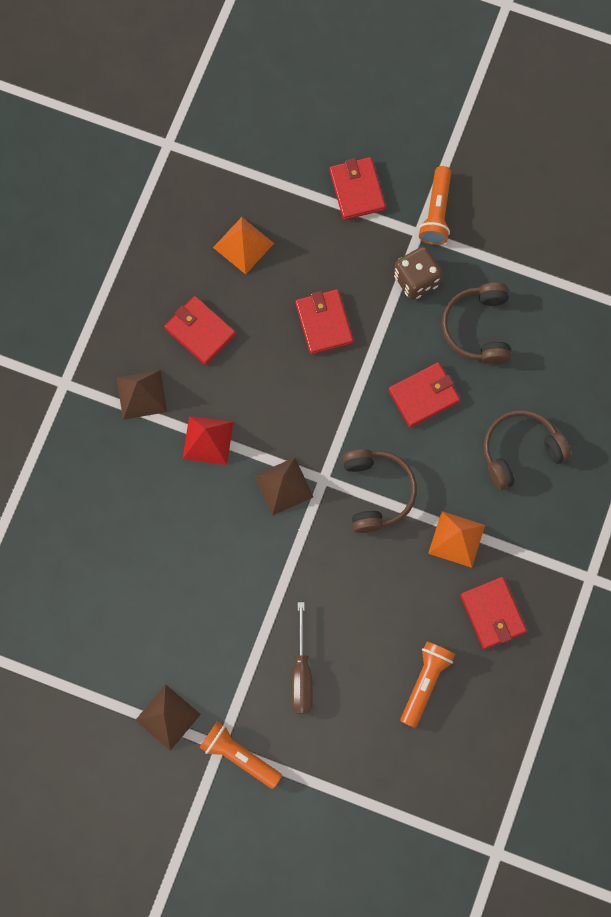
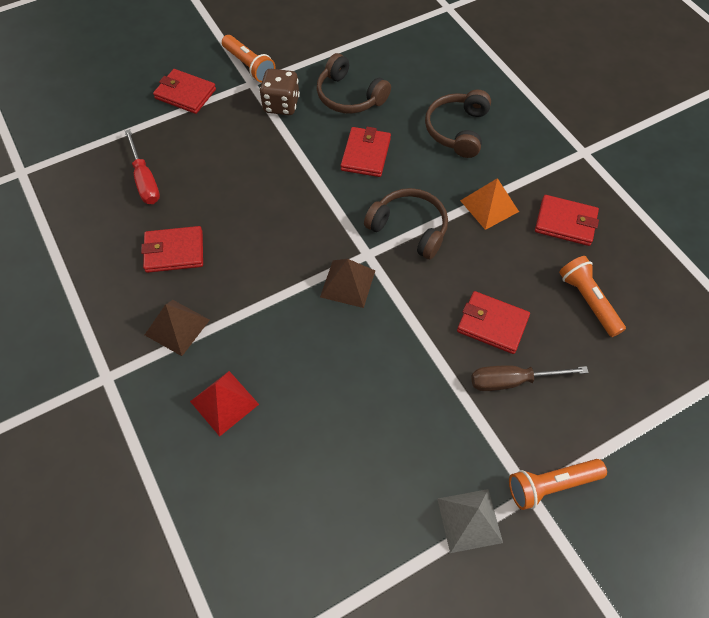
camera: 50 degrees left, 15 degrees down
brown pyramid [135,684,201,751] -> grey pyramid [437,489,503,553]
red pyramid [183,416,233,465] -> red pyramid moved to [190,371,259,436]
orange pyramid [213,217,274,274] -> red screwdriver [124,129,160,204]
brown screwdriver [292,602,313,714] -> brown screwdriver turned 135 degrees clockwise [471,365,589,391]
red wallet [296,289,353,354] -> red wallet moved to [457,291,530,354]

